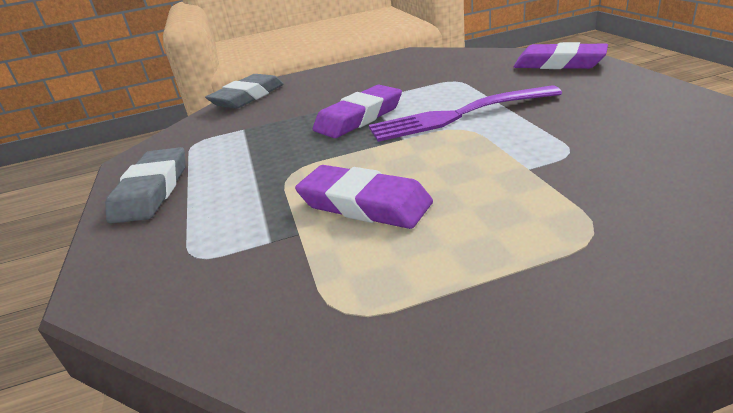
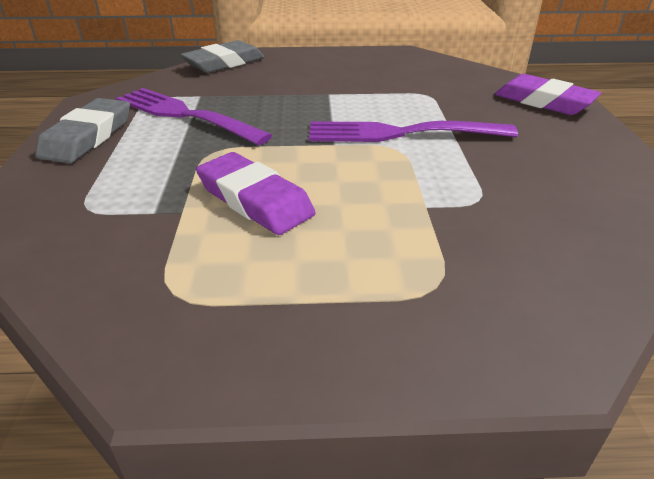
camera: 10 degrees right, 5 degrees up
purple eraser [313,85,402,138] -> none
none -> purple fork [116,88,272,145]

